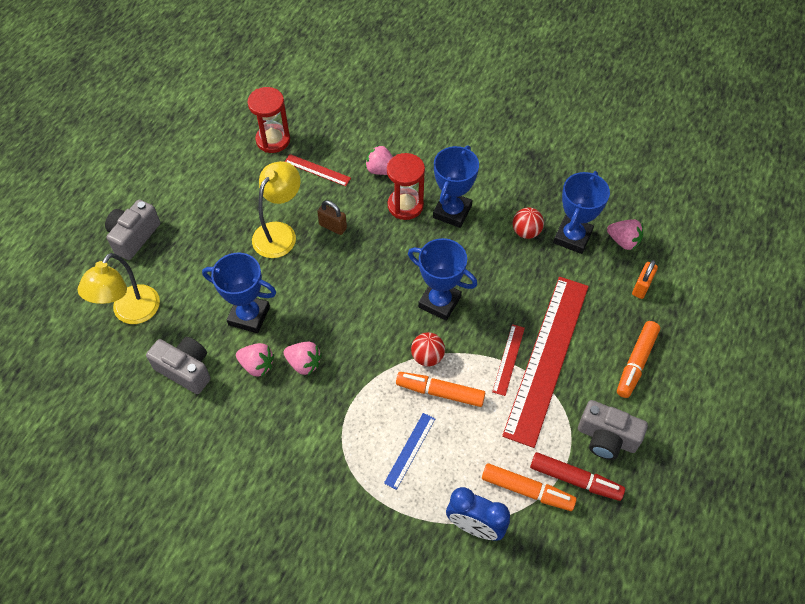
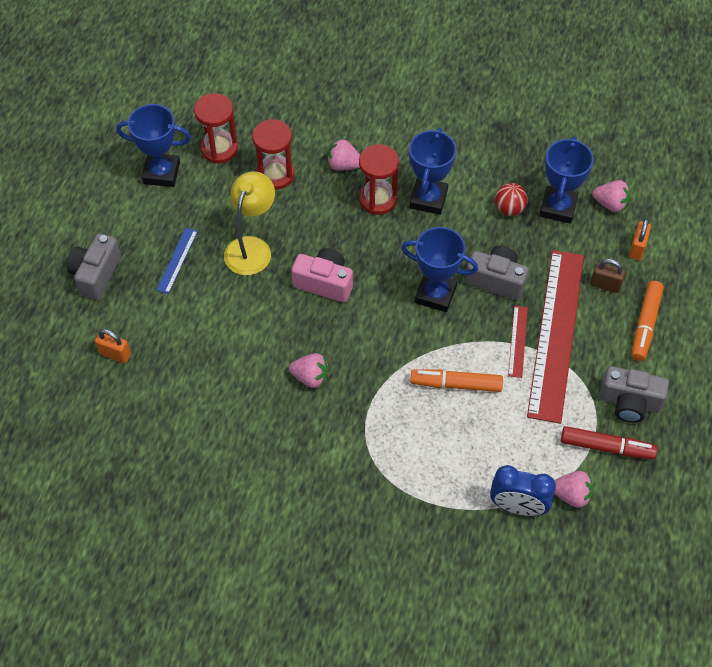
camera: 10 degrees left, 0 degrees up
yellow lamp [77,253,160,324] -> orange padlock [95,329,131,363]
grey camera [146,337,211,394] -> grey camera moved to [465,246,529,300]
blue trophy [202,253,276,333] -> blue trophy moved to [116,104,191,187]
pink strawberry [236,343,274,377] -> pink strawberry moved to [554,471,593,508]
red ruler [285,154,351,186] -> red hourglass [252,119,294,190]
brown padlock [317,200,347,235] -> brown padlock moved to [590,259,626,293]
blue ruler [384,413,435,490] -> blue ruler moved to [156,228,198,294]
red ball [411,332,445,366] -> none
orange marker [482,463,577,511] -> none
none -> pink camera [291,248,353,302]

